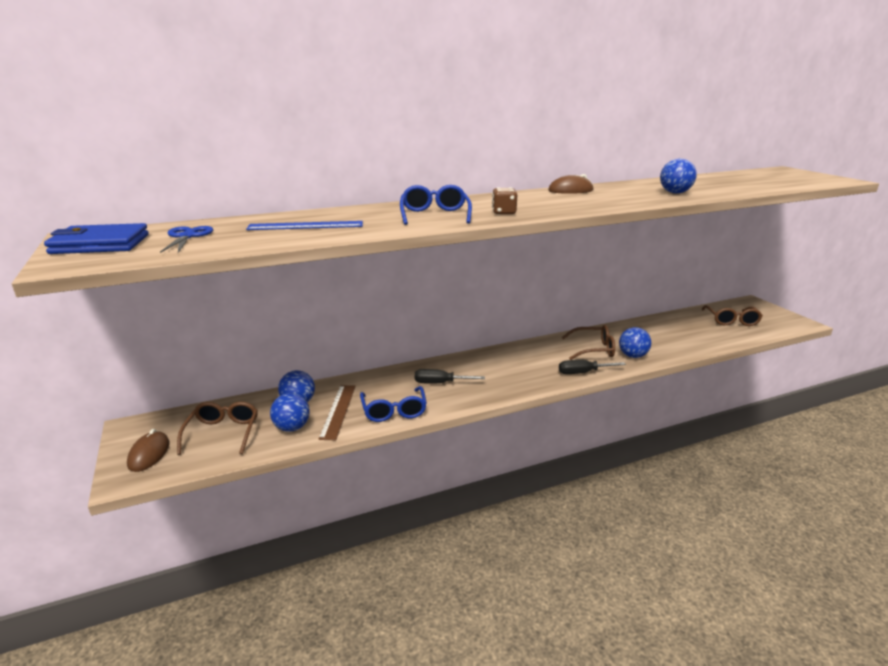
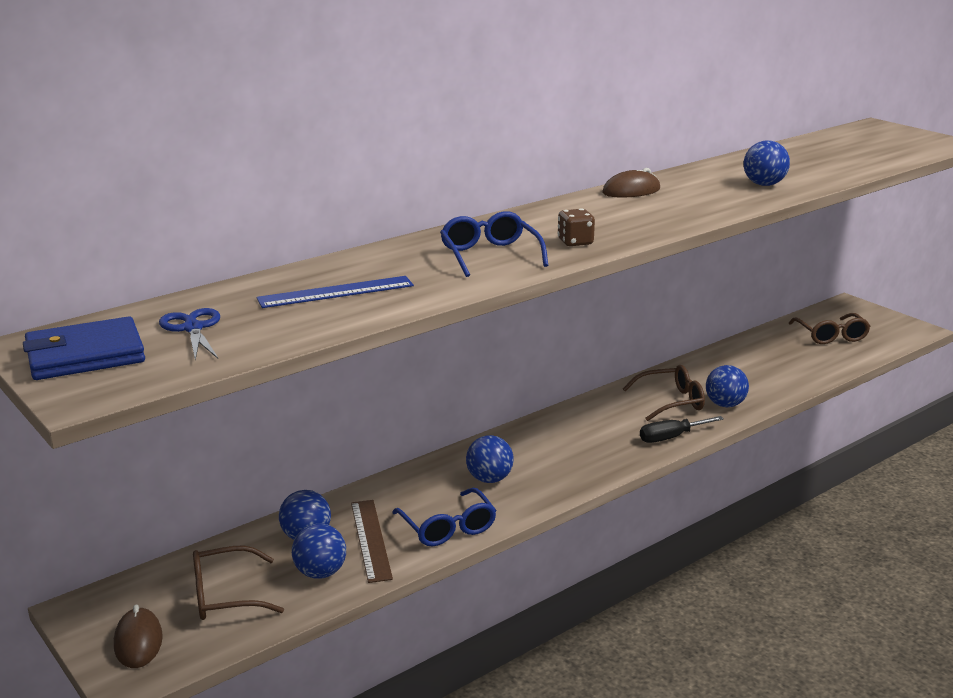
camera: 15 degrees left, 0 degrees up
brown glasses [177,402,258,455] -> brown glasses turned 90 degrees counterclockwise [193,546,284,620]
black screwdriver [415,369,485,384] -> blue ball [466,435,514,483]

